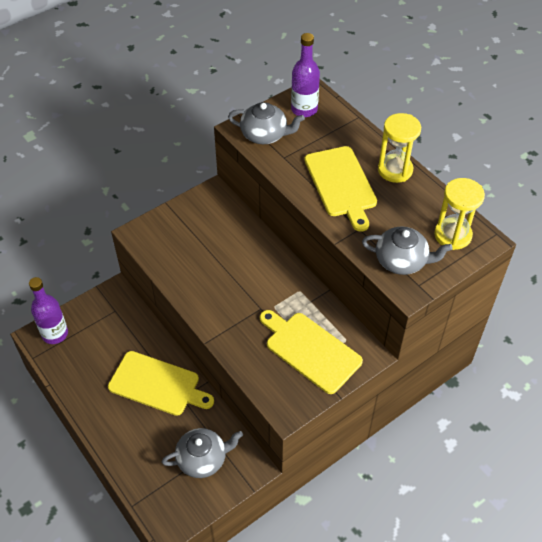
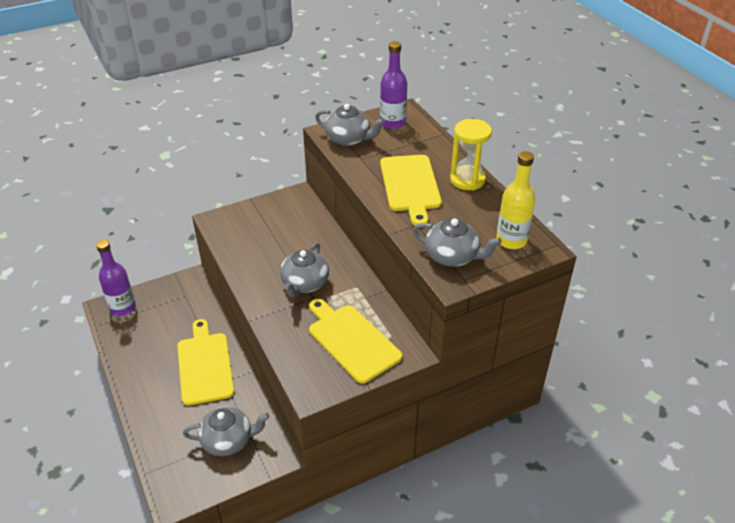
camera: 10 degrees right, 10 degrees down
yellow cutting board [108,351,214,416] -> yellow cutting board turned 135 degrees counterclockwise [177,319,234,406]
yellow hourglass [434,178,485,250] -> yellow bottle [496,151,535,249]
none -> grey teapot [280,243,329,297]

